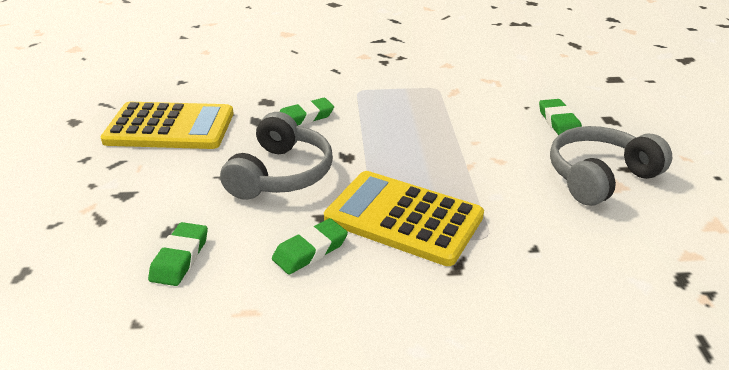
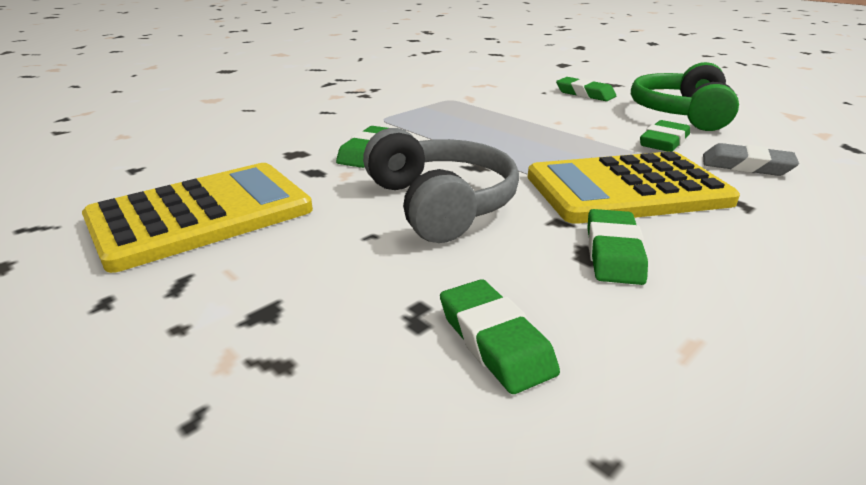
camera: 40 degrees left, 5 degrees down
grey headphones [550,126,672,206] -> green headphones [631,62,739,131]
none -> green eraser [640,120,690,152]
none -> grey eraser [703,143,799,176]

